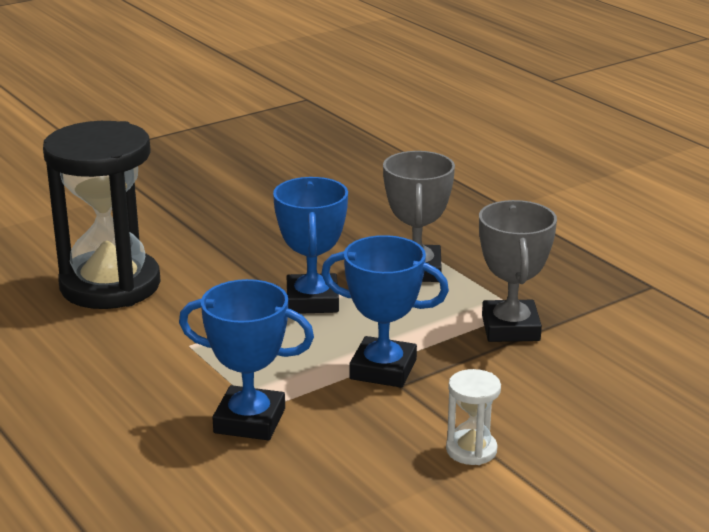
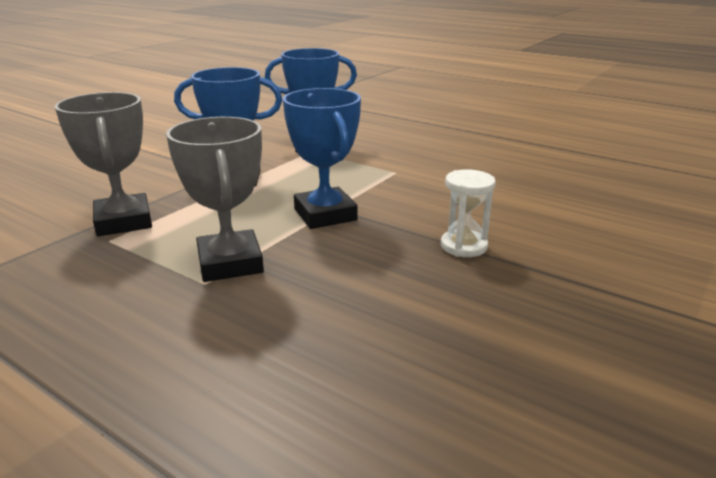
camera: 160 degrees right, 0 degrees up
black hourglass [43,121,161,309] -> none
white hourglass [446,369,501,465] -> white hourglass moved to [441,169,496,257]

